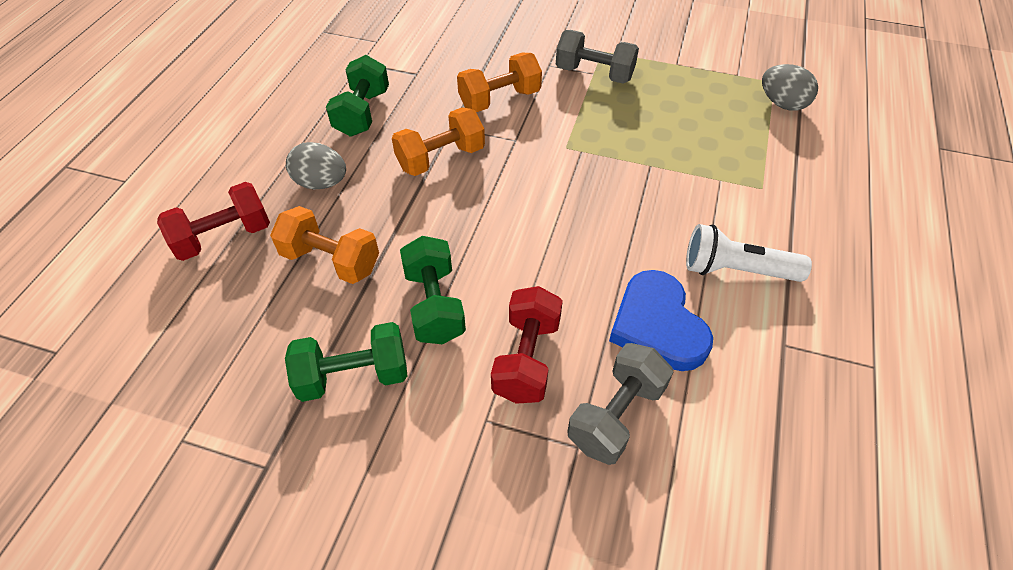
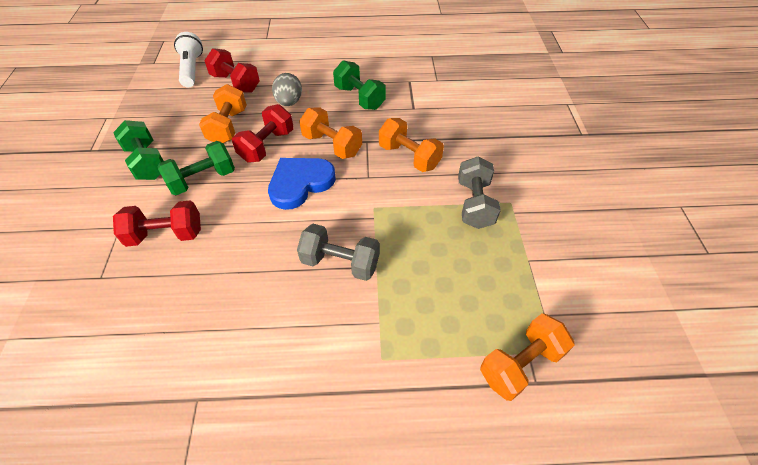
camera: 70 degrees right, 0 degrees up
green dumbbell [326,55,389,136] -> green dumbbell turned 60 degrees clockwise [333,60,386,110]
grey dumbbell [567,343,673,465] -> grey dumbbell moved to [297,224,380,281]
blue heart [609,270,713,371] -> blue heart moved to [268,158,336,210]
white flashlight [686,224,812,282] -> white flashlight moved to [174,32,203,87]
grey egg [762,64,818,111] -> orange dumbbell [480,313,575,401]
none -> red dumbbell [232,104,294,162]

